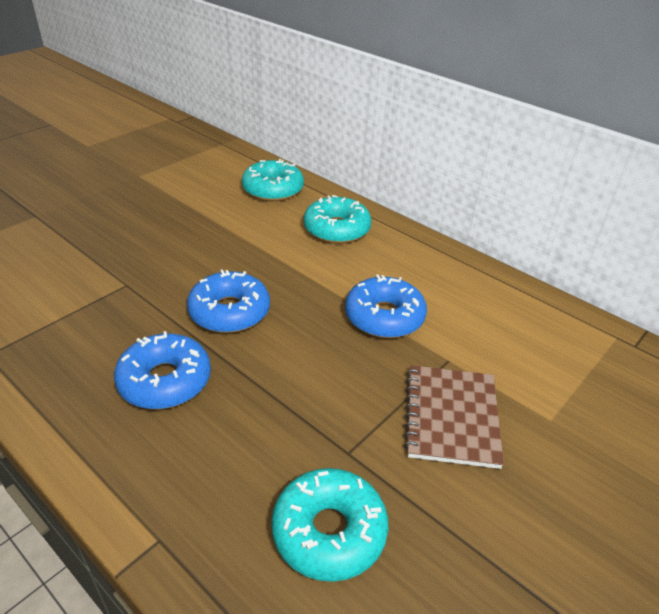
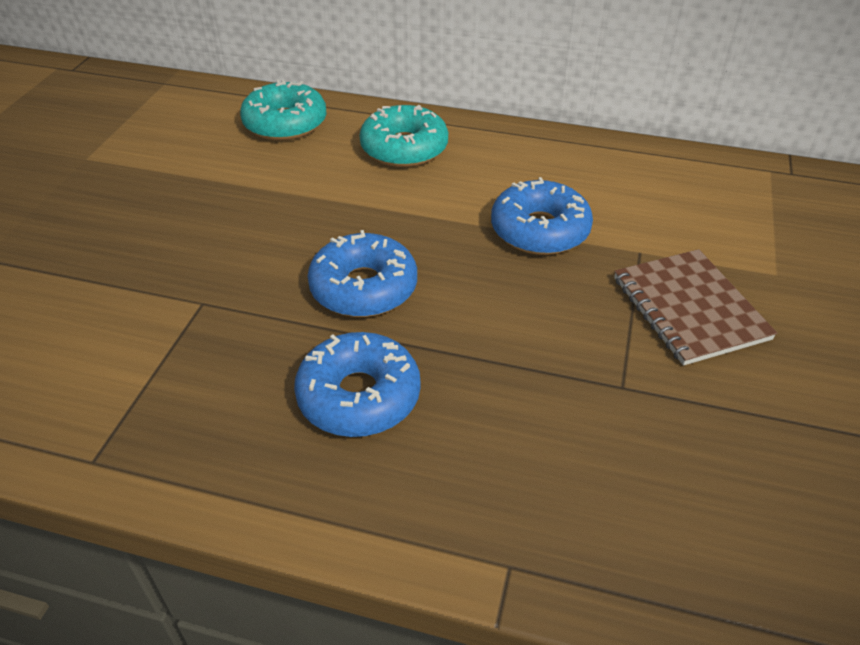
camera: 25 degrees left, 5 degrees up
turquoise donut [271,468,388,582] -> none

